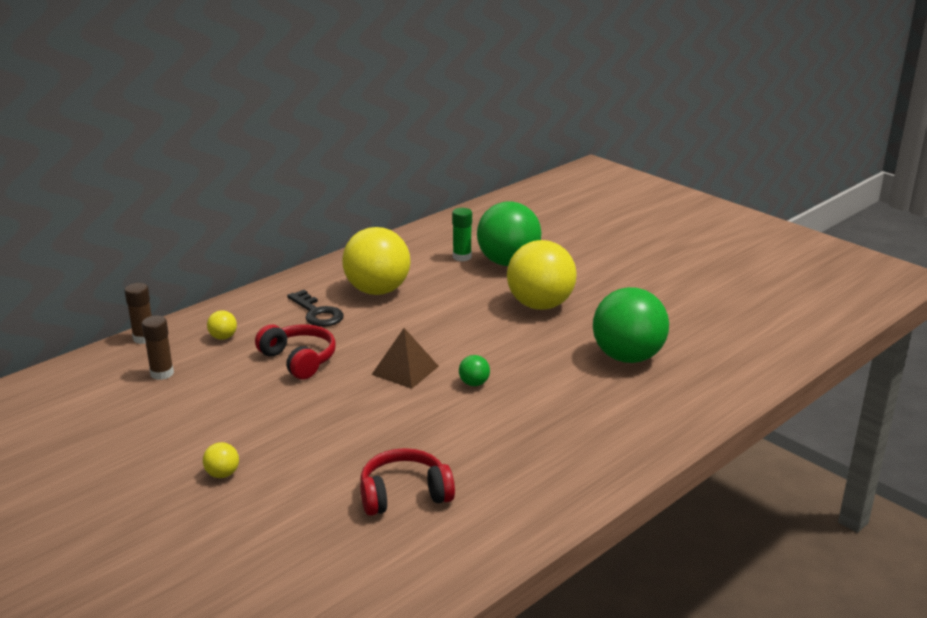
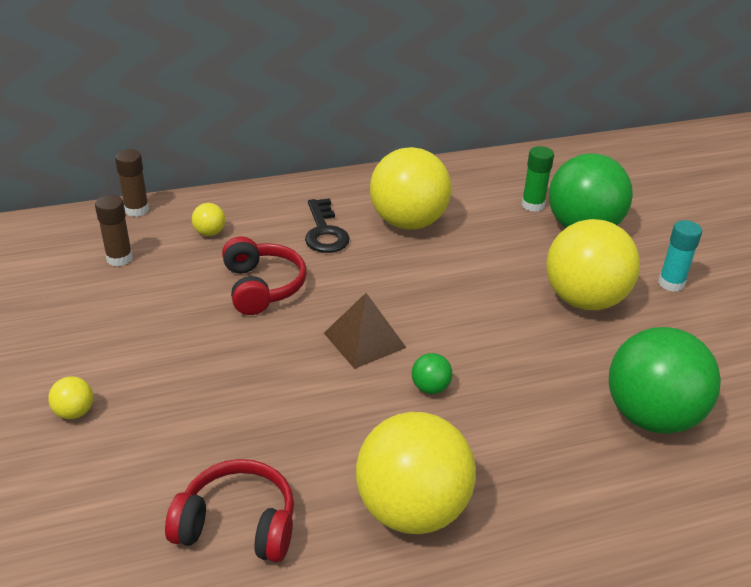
camera: 25 degrees right, 10 degrees up
none -> yellow ball [356,412,476,534]
none -> turquoise glue stick [658,220,702,292]

